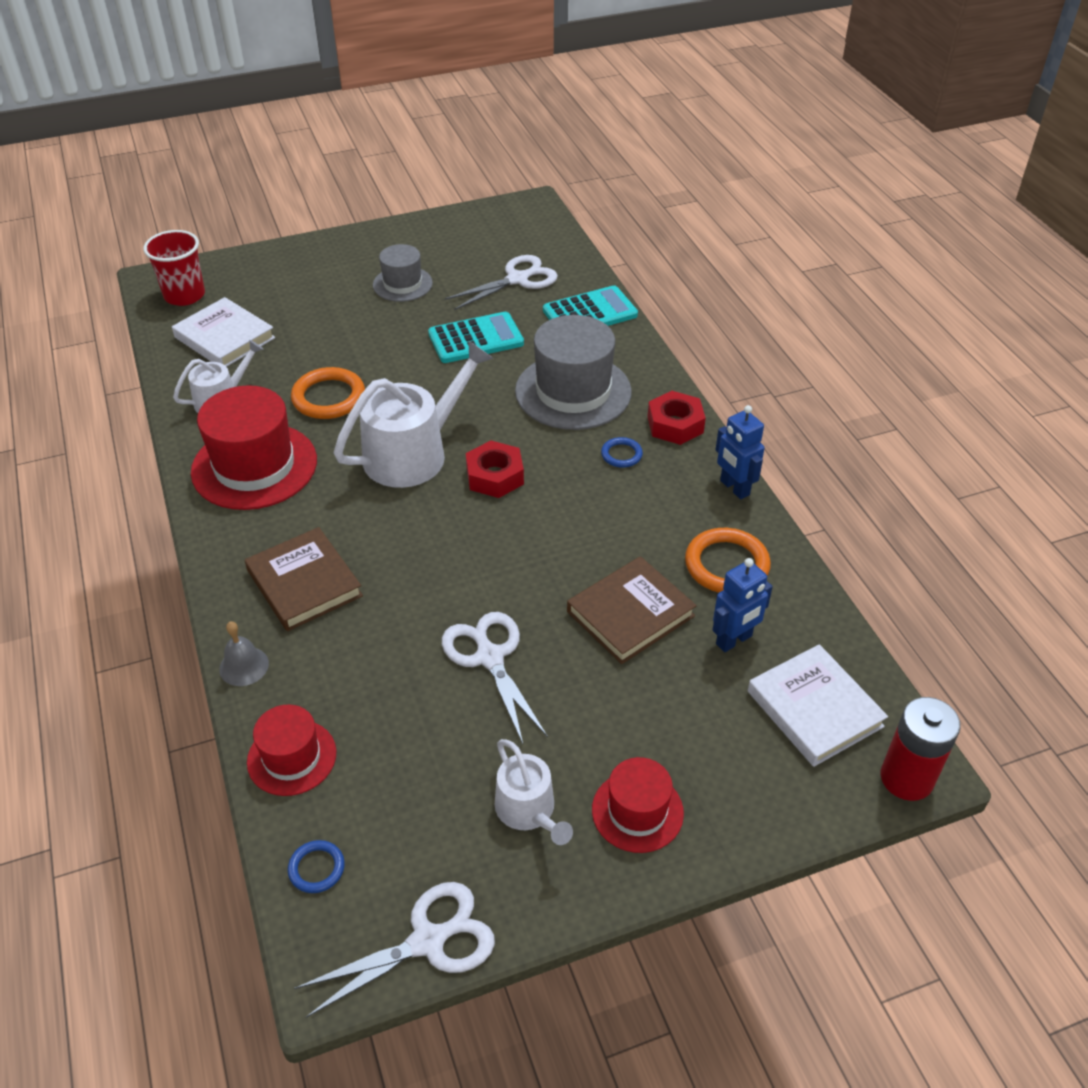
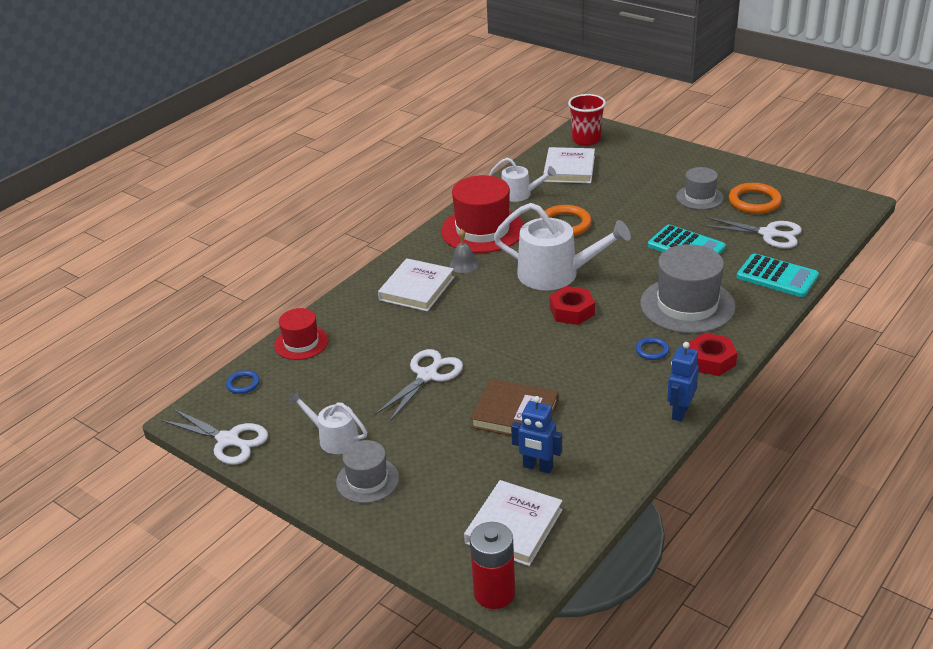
camera: 60 degrees right, 10 degrees down
grey bell [219,621,269,686] -> grey bell moved to [450,229,479,273]
brown book [245,527,363,631] -> white book [378,258,454,312]
white watering can [495,739,573,845] -> white watering can turned 90 degrees clockwise [288,390,367,454]
red hat [592,757,684,853] -> grey hat [336,440,399,503]
orange ring [685,528,771,593] -> orange ring moved to [729,183,782,214]

